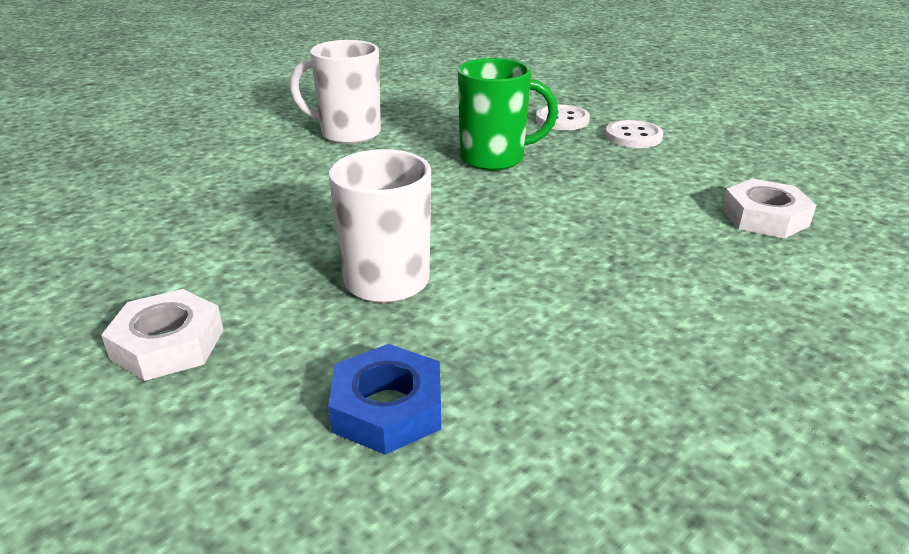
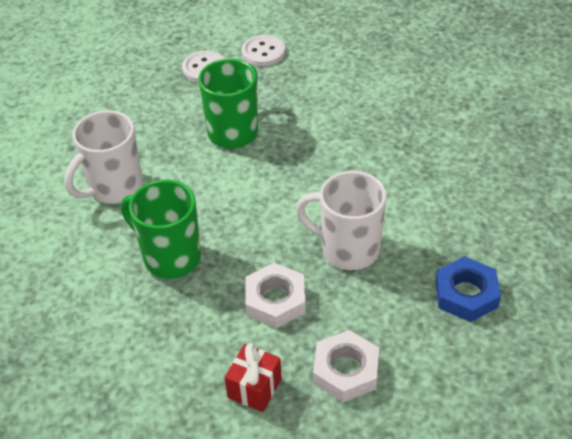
camera: 55 degrees left, 15 degrees up
white nut [722,178,816,238] -> white nut moved to [245,263,306,328]
none -> green mug [121,180,201,279]
none -> red gift [224,343,282,412]

